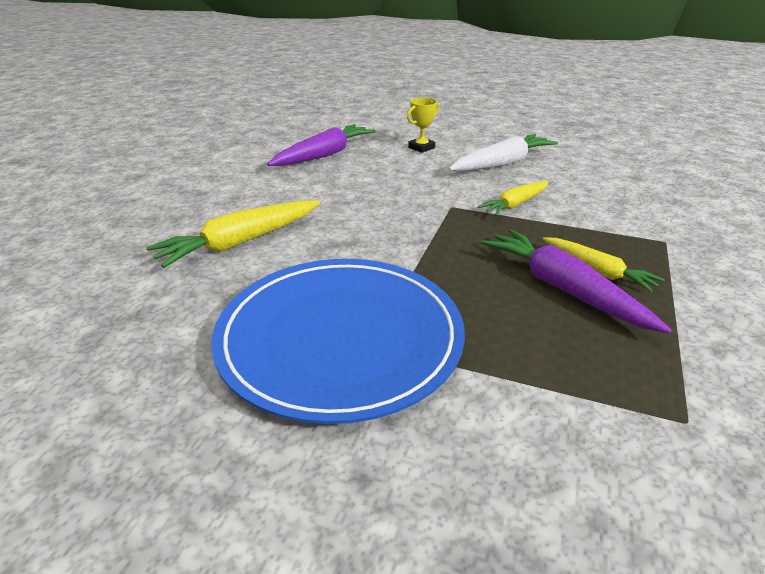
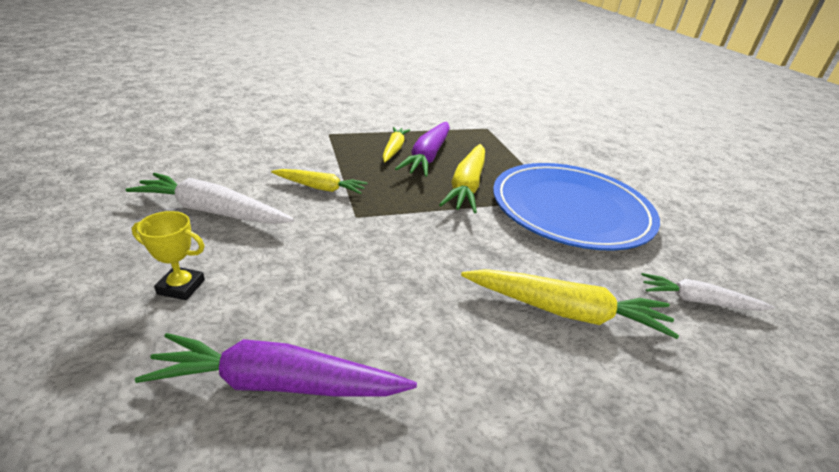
camera: 130 degrees left, 0 degrees up
none -> yellow carrot [439,144,485,213]
none -> white carrot [641,273,775,311]

